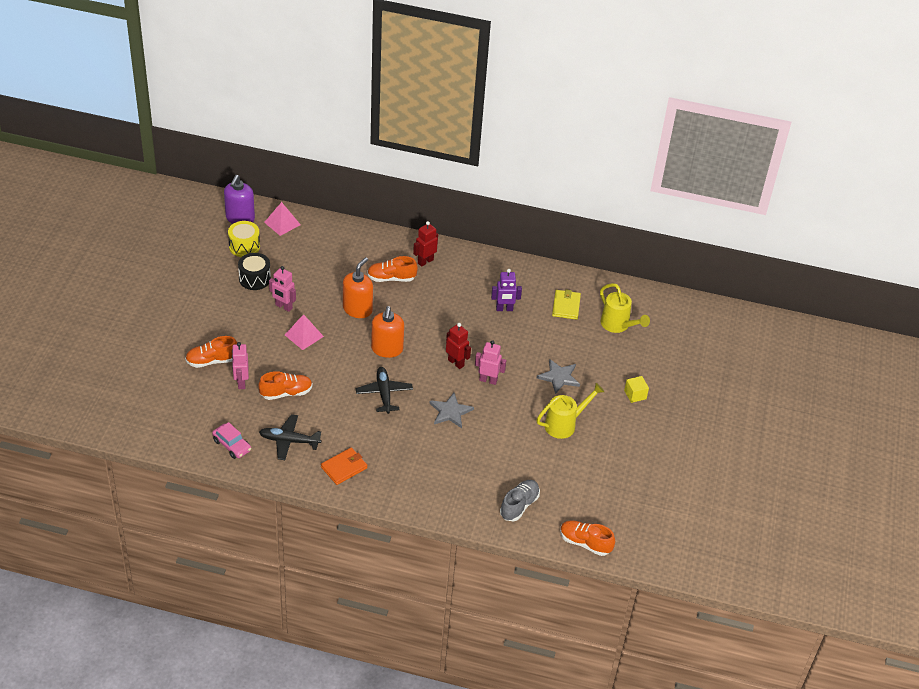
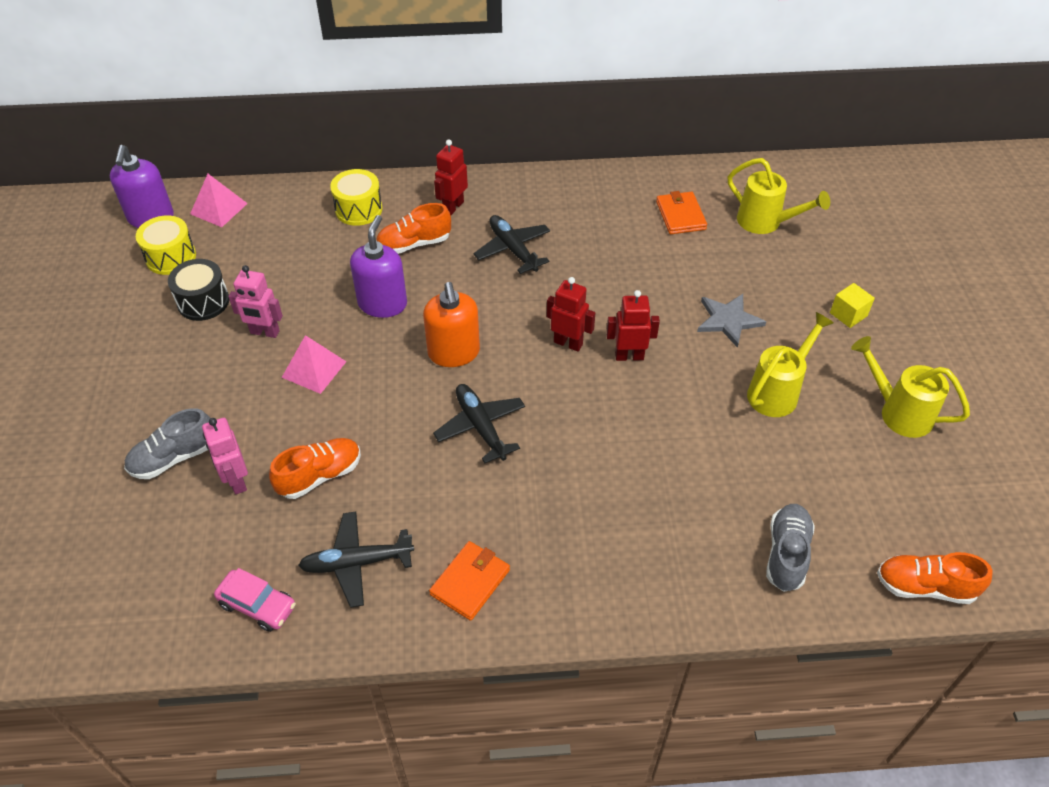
camera: 15 degrees left, 5 degrees up
orange shoe [185,336,237,368] -> grey shoe [124,408,210,479]
orange soap dispenser [343,257,373,318] -> purple soap dispenser [350,215,407,318]
grey star [430,393,474,428] -> none
pink robot [475,340,506,385] -> red robot [606,290,660,361]
purple robot [491,269,522,311] -> none
yellow wallet [552,289,581,320] -> orange wallet [656,191,707,234]
none -> yellow drum [330,169,382,226]
none -> black plane [473,215,550,274]
none -> yellow watering can [851,336,970,438]

